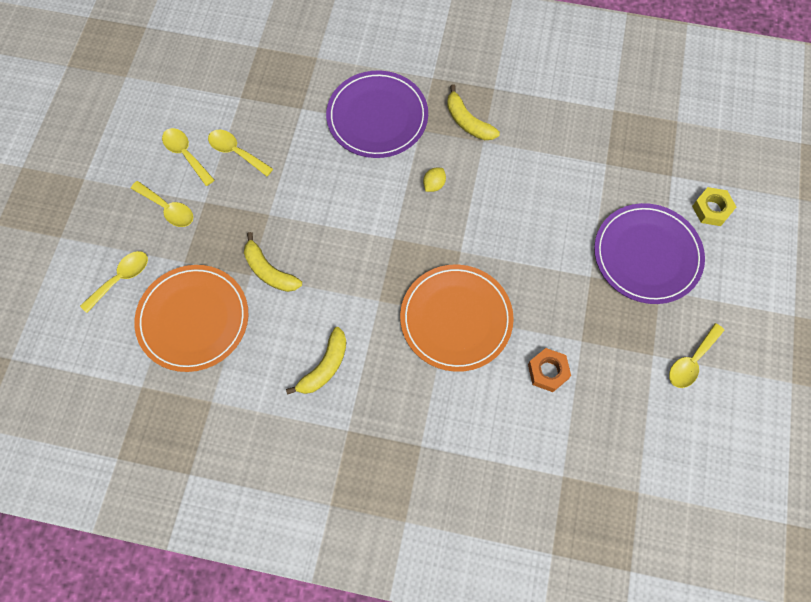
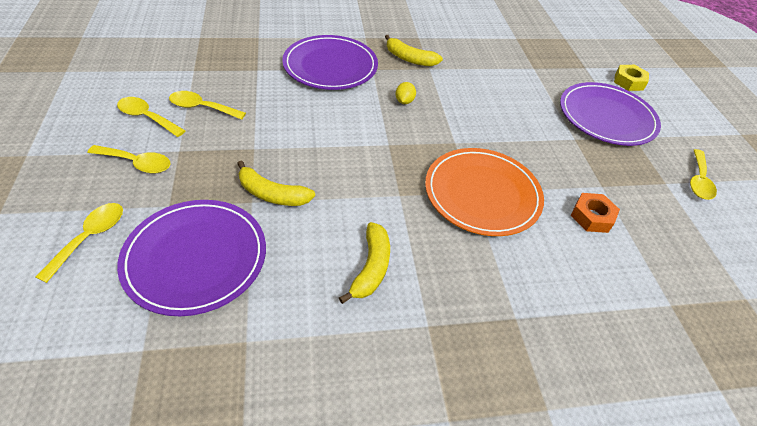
camera: 25 degrees left, 20 degrees down
orange plate [134,265,248,372] -> purple plate [117,200,266,316]

